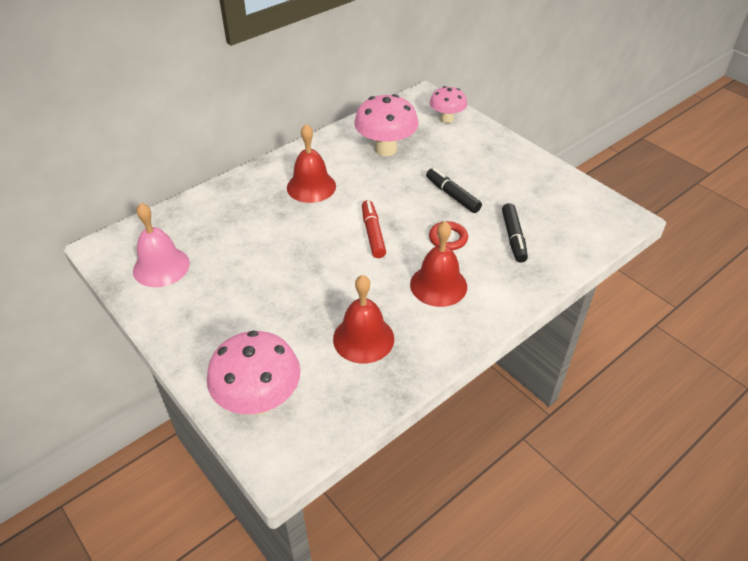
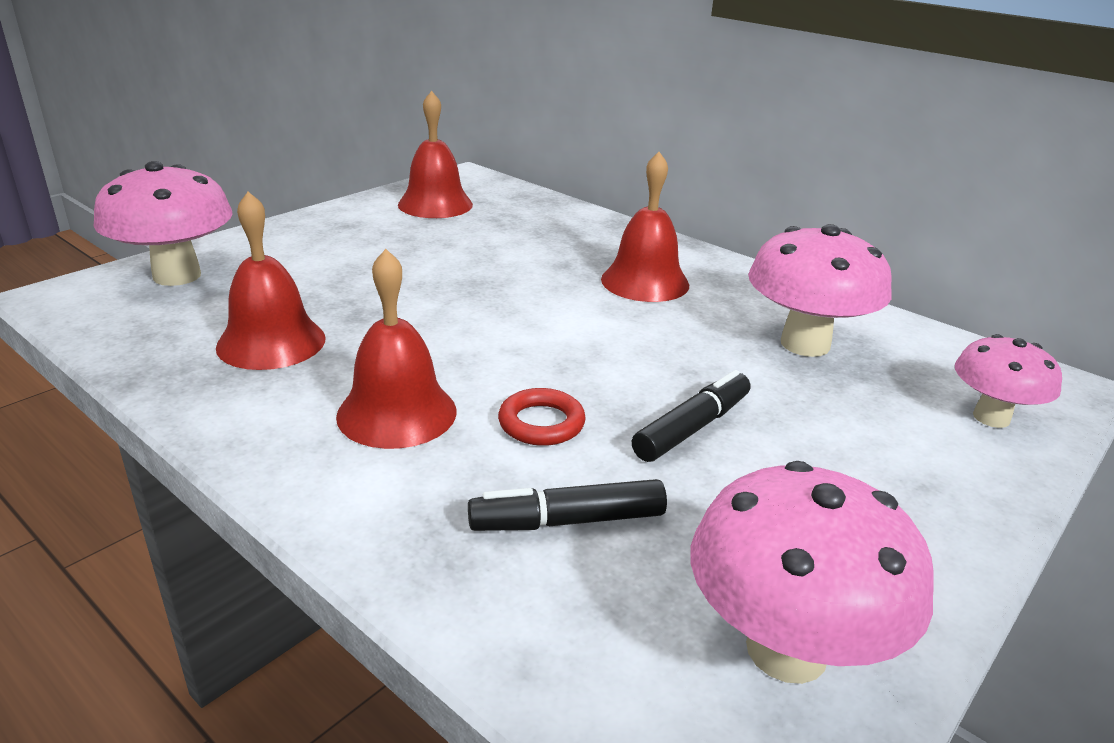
camera: 80 degrees right, 15 degrees down
pink bell [133,203,190,287] -> red bell [398,91,473,218]
red marker [362,200,386,258] -> none
none -> pink mushroom [690,461,934,684]

